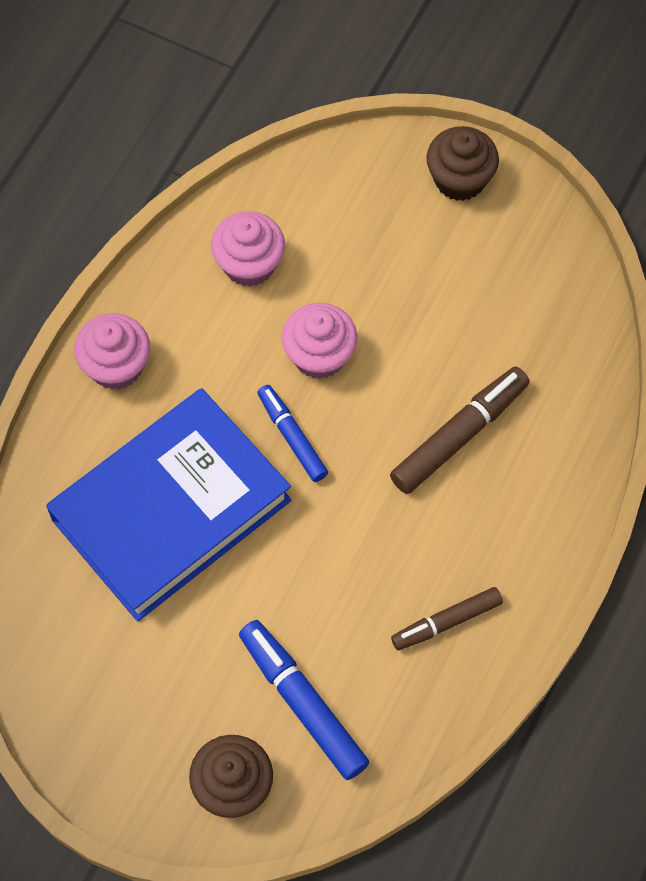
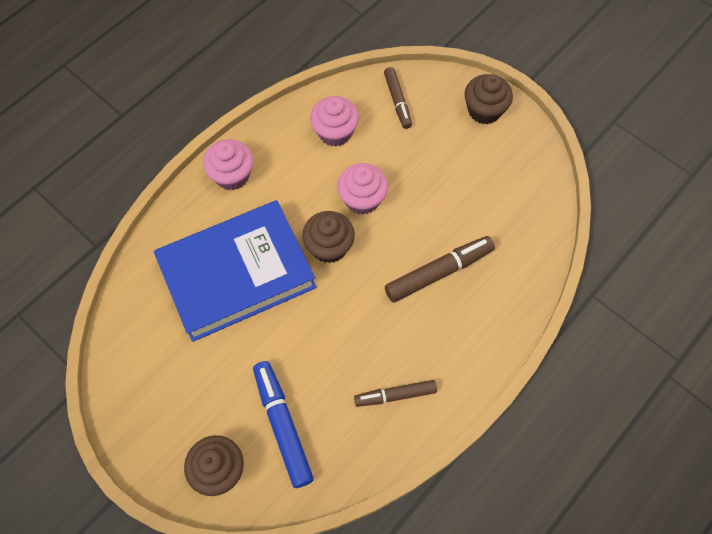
camera: 15 degrees right, 0 degrees up
blue marker [257,385,328,482] -> brown cupcake [302,211,355,263]
none -> brown marker [384,67,412,129]

